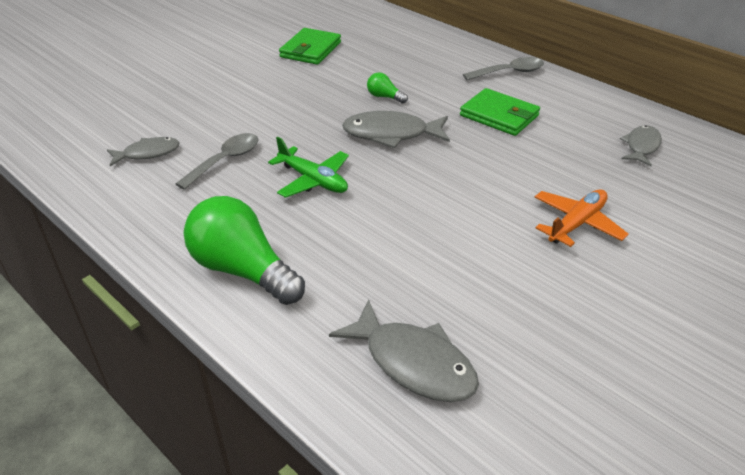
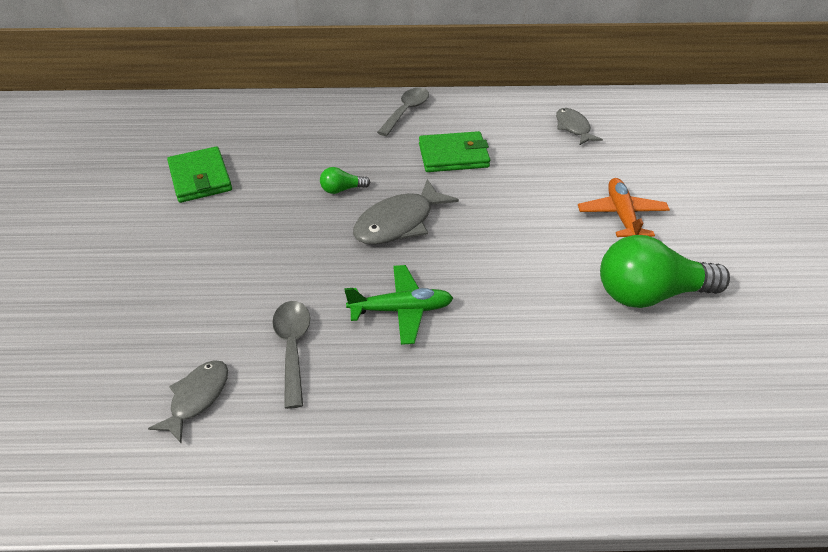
camera: 45 degrees left, 5 degrees up
green light bulb [184,196,305,305] -> green light bulb moved to [600,235,730,308]
grey fish [329,299,479,402] -> none

